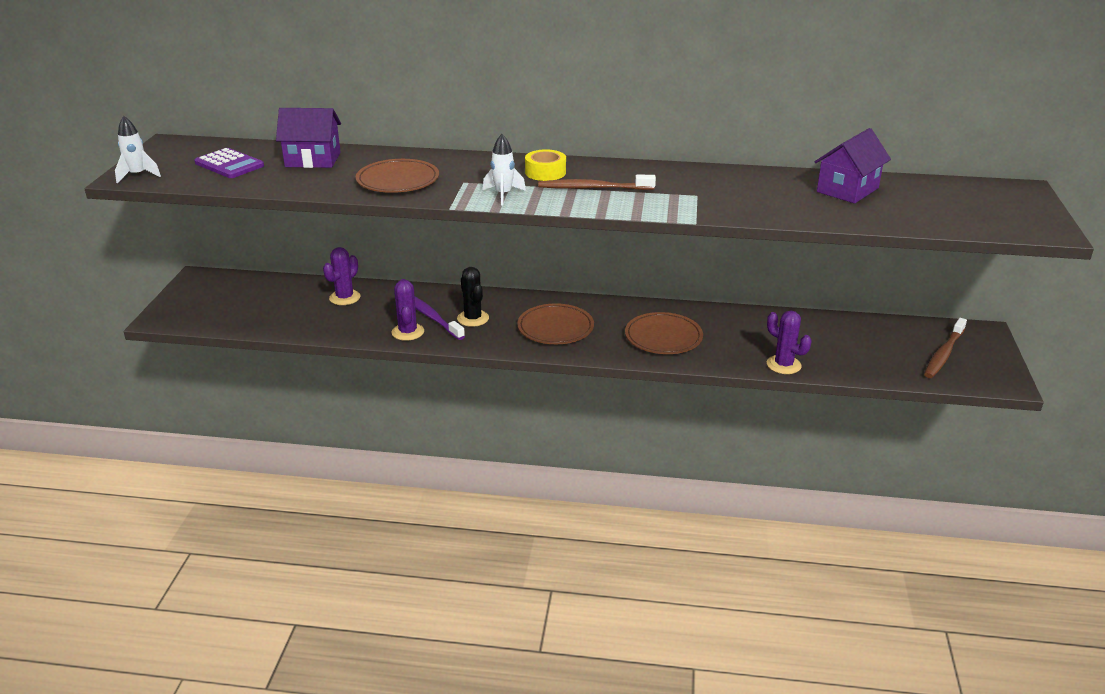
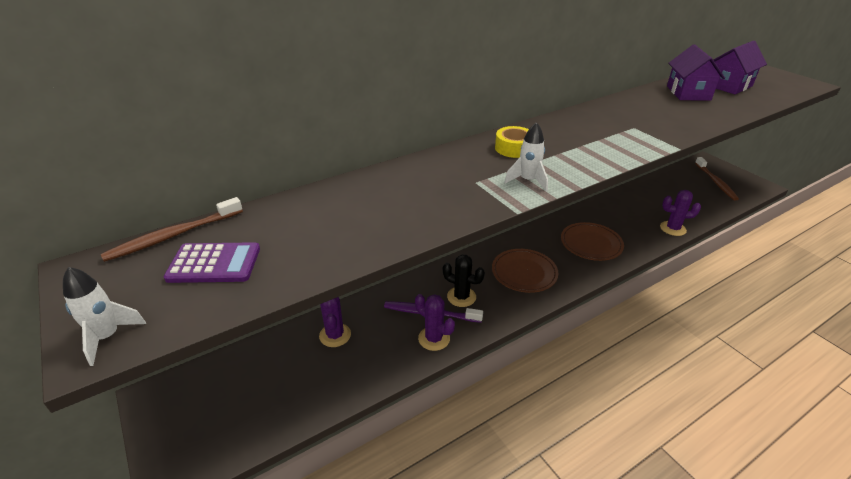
camera: 40 degrees left, 5 degrees up
purple house [276,108,341,168] -> purple house moved to [714,41,767,94]
brown plate [356,159,439,193] -> none
brown toothbrush [538,175,656,190] -> brown toothbrush moved to [101,197,243,262]

